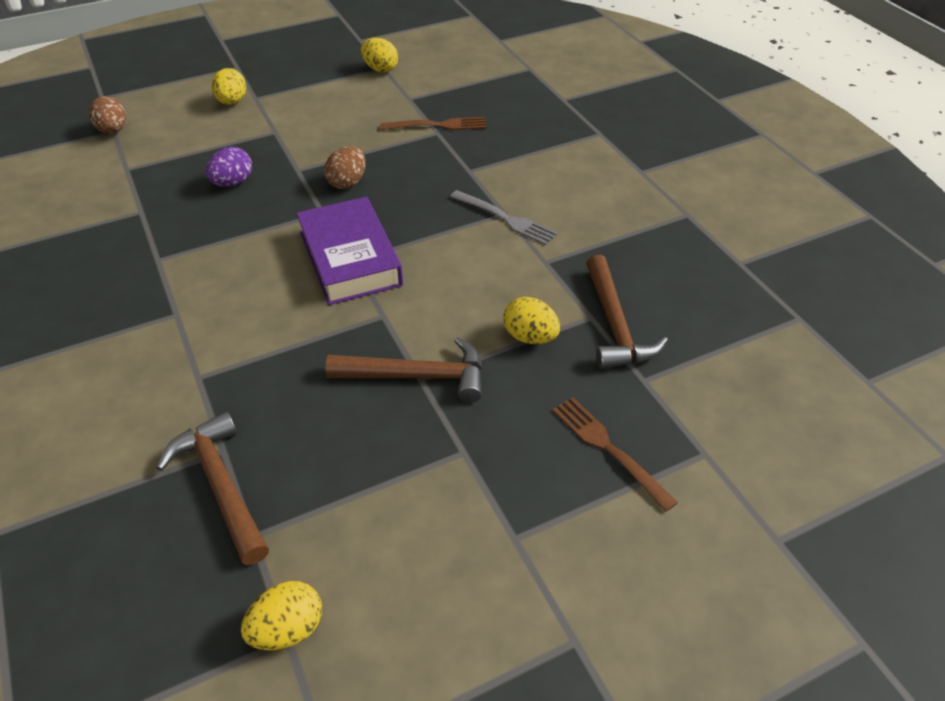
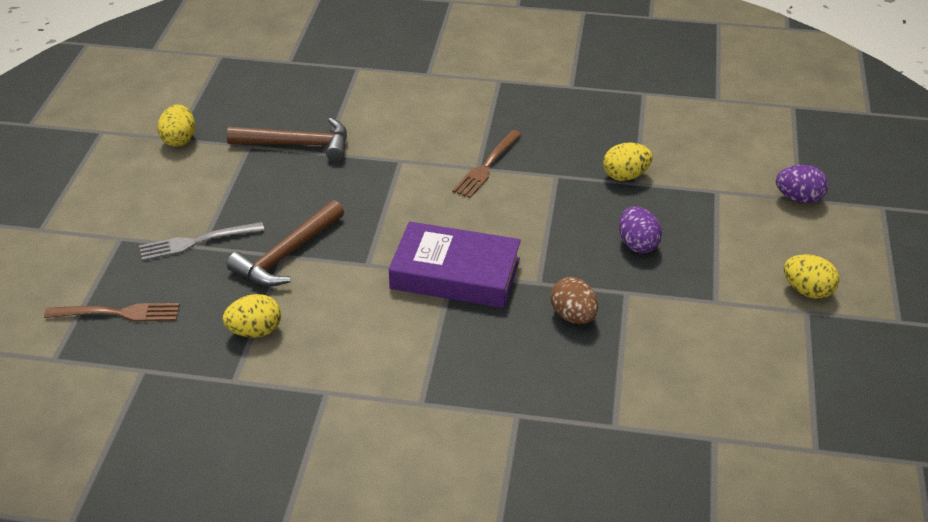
camera: 125 degrees right, 5 degrees down
brown egg [89,96,126,134] -> purple egg [776,165,828,204]
yellow egg [361,38,398,73] -> yellow egg moved to [603,142,653,181]
brown fork [380,117,487,130] -> brown fork moved to [452,130,522,198]
grey fork [450,190,558,245] -> grey fork moved to [139,222,264,261]
brown hammer [586,255,668,369] -> none

